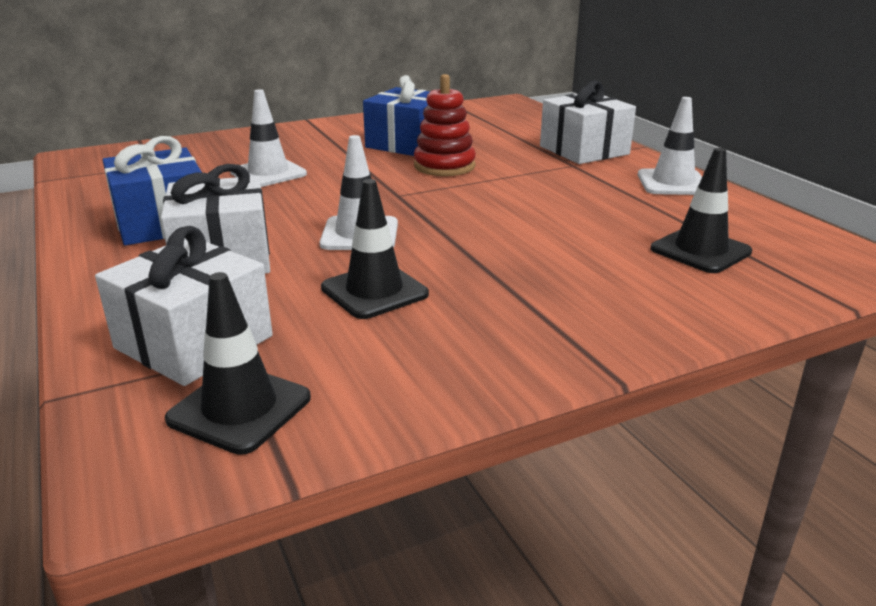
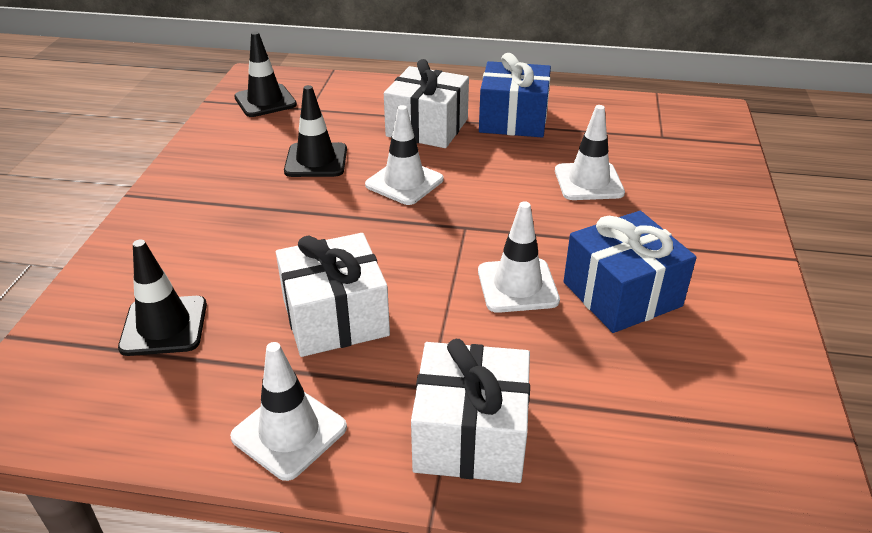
camera: 125 degrees right, 10 degrees up
white gift [95,226,273,386] -> white gift moved to [276,233,390,357]
red stacking toy [414,74,476,176] -> white traffic cone [478,201,560,313]

